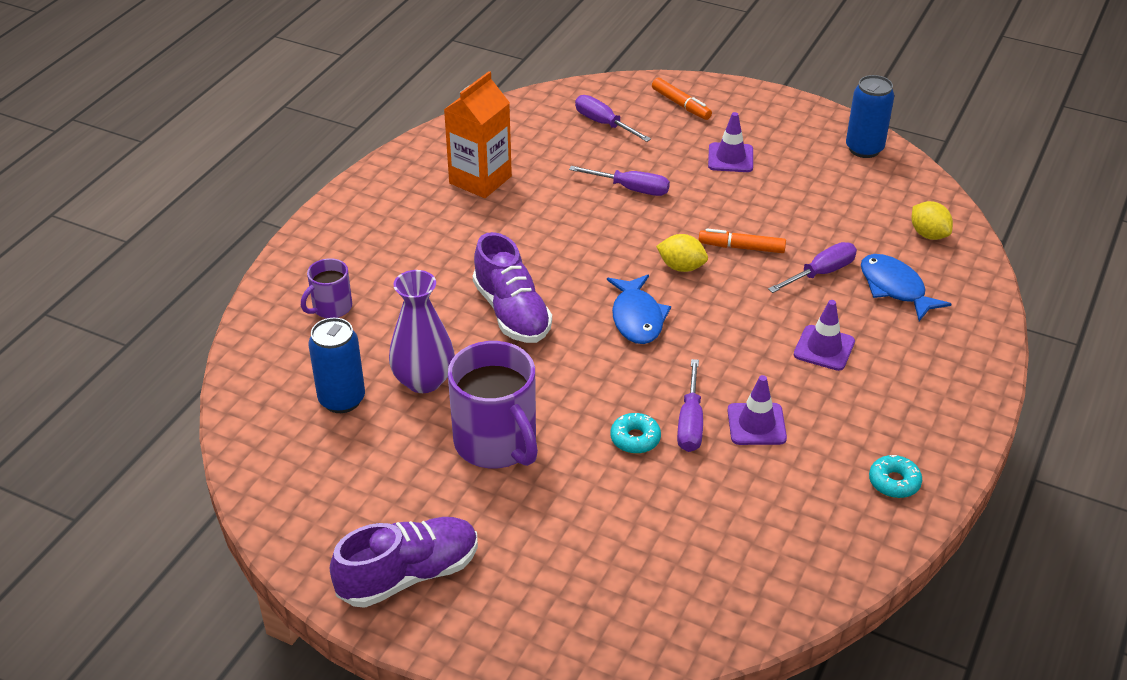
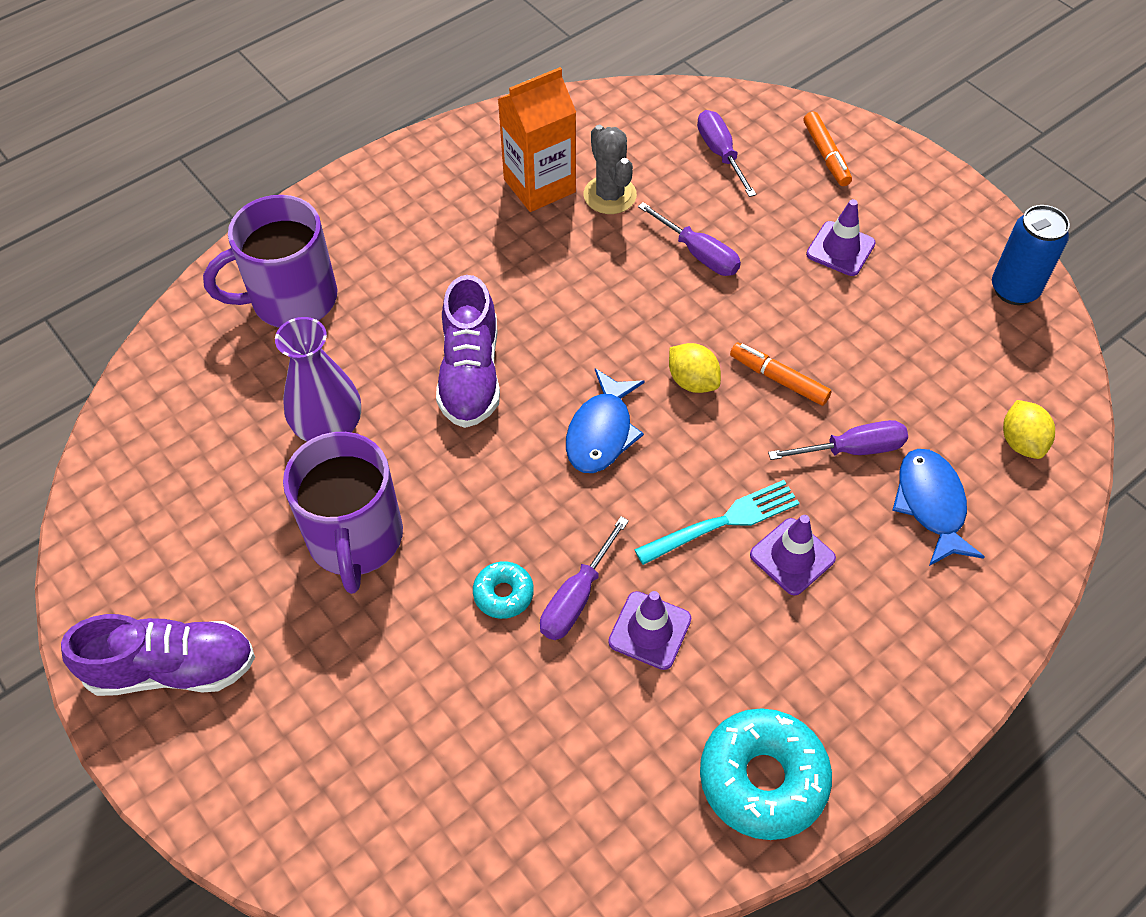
camera: 25 degrees right, 15 degrees up
purple mug [301,258,352,318] -> purple mug [203,195,337,328], size x1.90
blue can [309,318,365,413] -> none
turquoise donut [869,455,922,498] -> turquoise donut [700,708,832,840], size x1.95
none -> grey cactus [584,125,637,214]
none -> turquoise fork [634,480,799,565]

